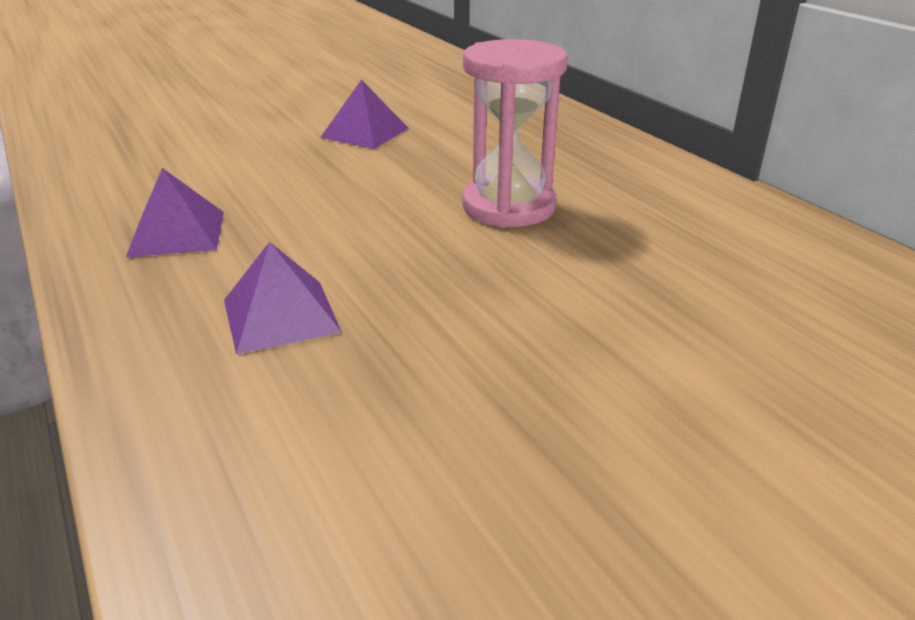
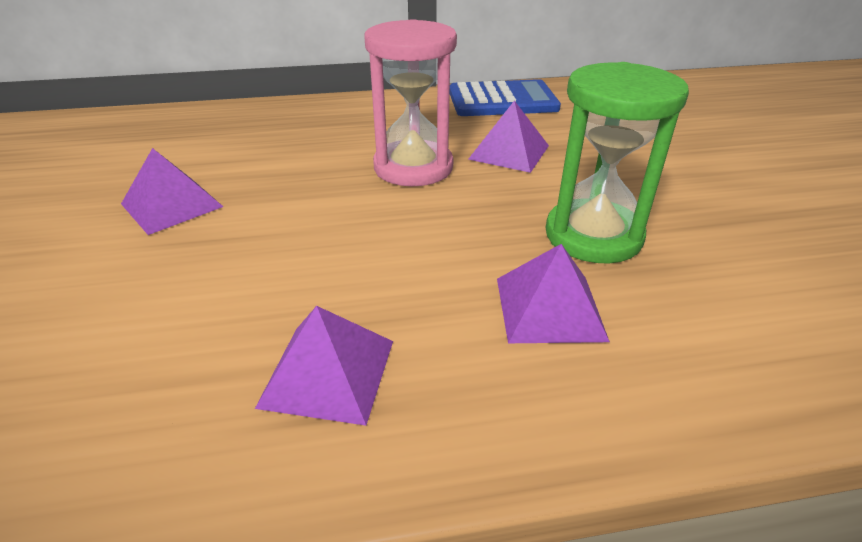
camera: 70 degrees left, 5 degrees up
none -> blue calculator [450,79,561,116]
none -> purple pyramid [468,101,549,173]
none -> green hourglass [546,62,689,264]

